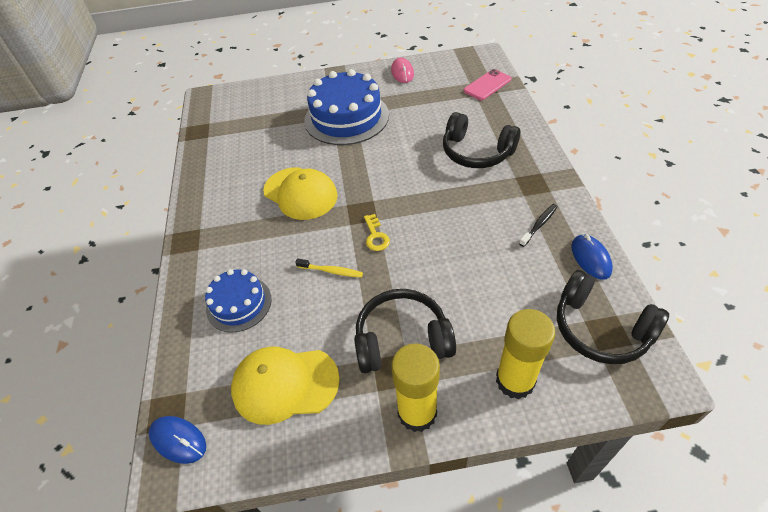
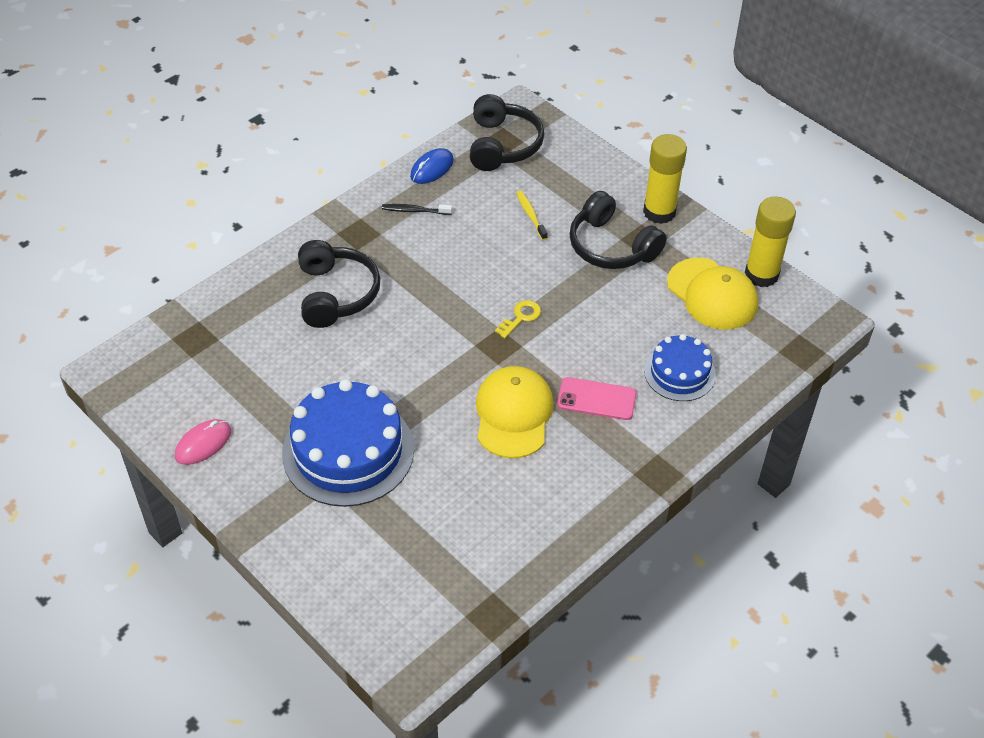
camera: 130 degrees left, 0 degrees up
blue mouse [149,416,206,464] -> none
yellow toothbrush [295,259,363,278] -> yellow toothbrush moved to [516,190,548,240]
pink phone [463,69,511,100] -> pink phone moved to [557,377,637,420]
yellow glue stick [496,309,555,399] -> yellow glue stick moved to [745,196,796,287]

